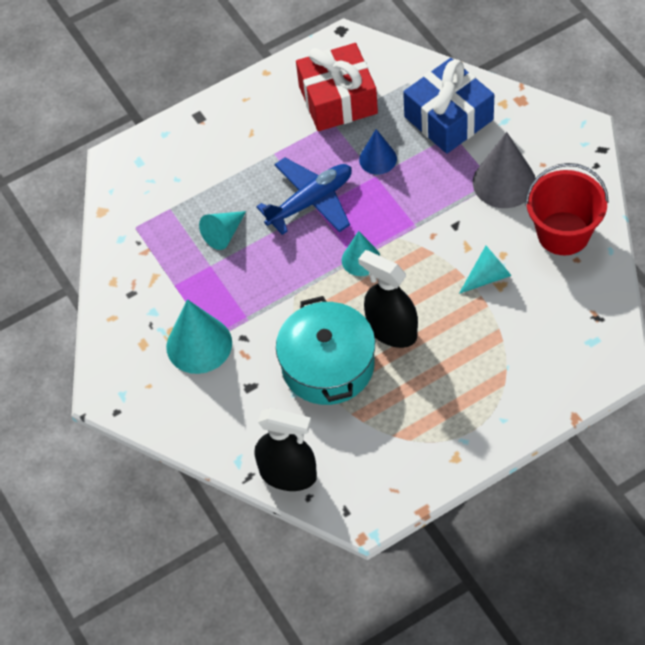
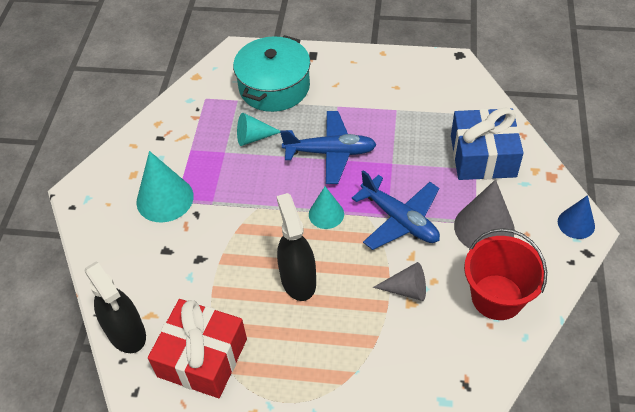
camera: 35 degrees right, 5 degrees down
turquoise pot [276,296,375,405] -> turquoise pot moved to [233,35,310,112]
red gift [296,43,378,131] -> red gift moved to [148,299,247,398]
blue cone [359,129,397,174] -> blue cone moved to [558,195,595,239]
turquoise cone [459,246,511,294] -> grey cone [373,262,426,301]
none -> blue plane [352,170,440,250]

